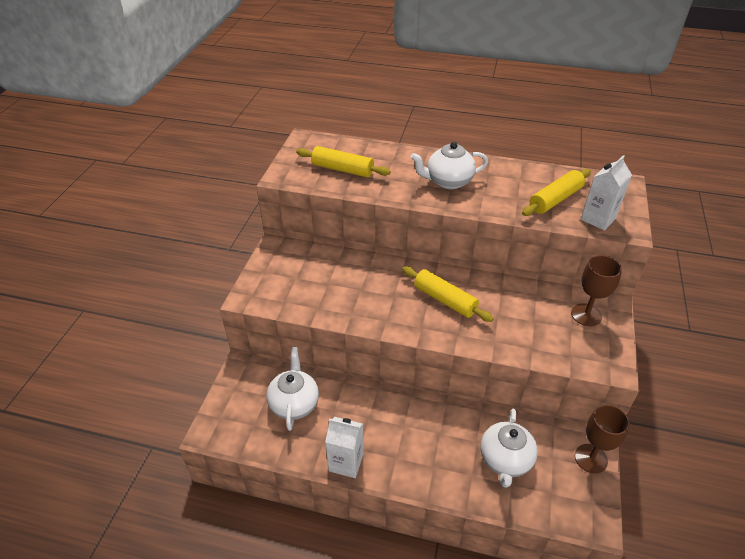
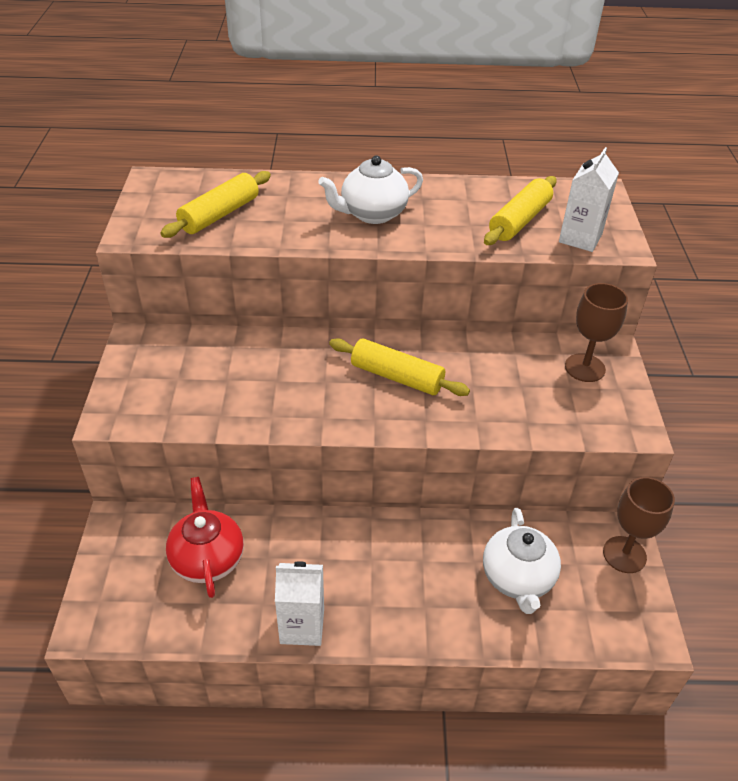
camera: 15 degrees left, 0 degrees up
white teapot [267,347,319,431] -> red teapot [166,477,244,598]
yellow rolling pin [296,146,391,178] -> yellow rolling pin turned 60 degrees counterclockwise [160,171,271,238]

